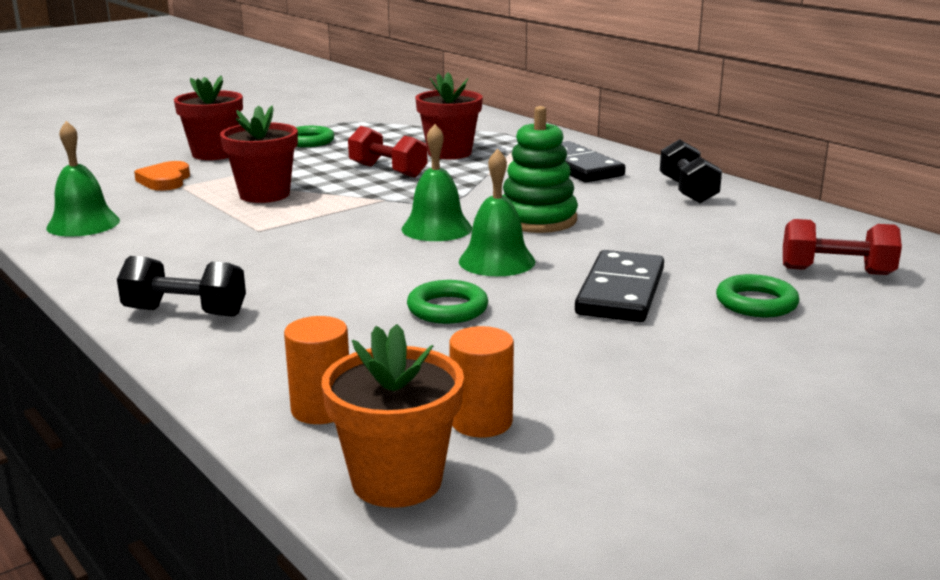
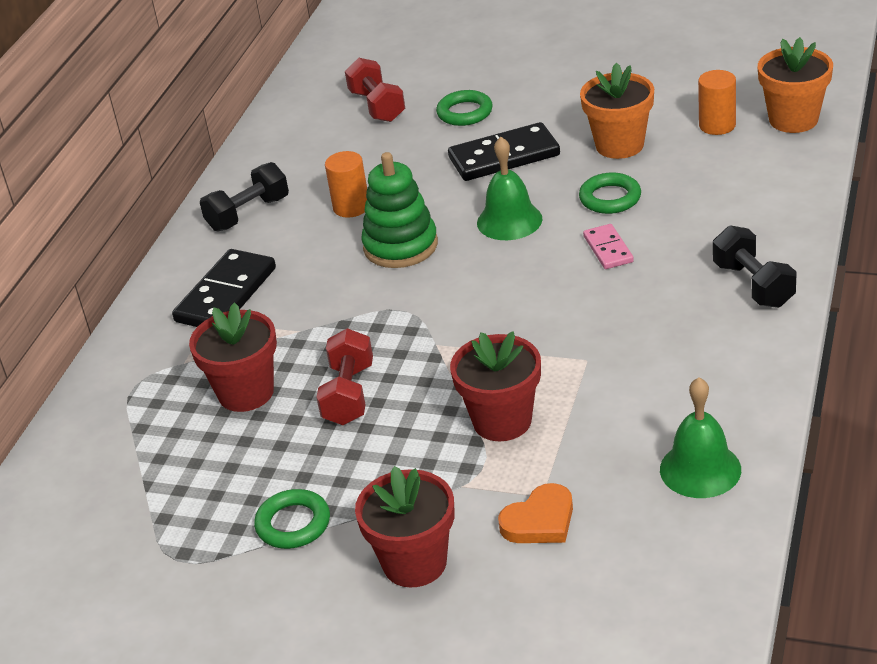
camera: 120 degrees left, 15 degrees up
orange cylinder [284,316,349,424] -> orange cylinder moved to [325,151,367,218]
green bell [402,124,472,241] -> none
none -> orange flower pot [580,62,654,159]
none -> pink domino [583,224,634,269]

